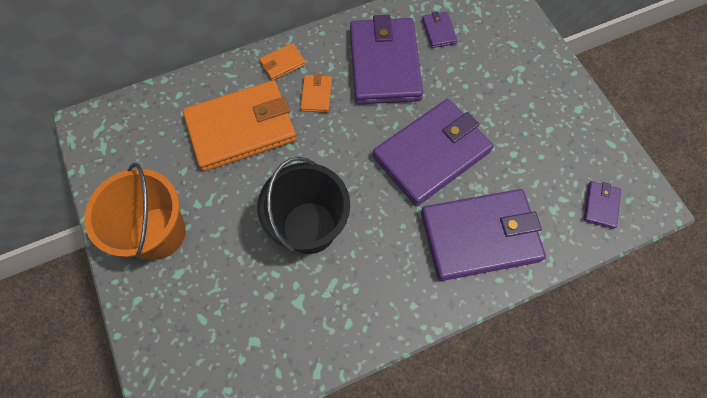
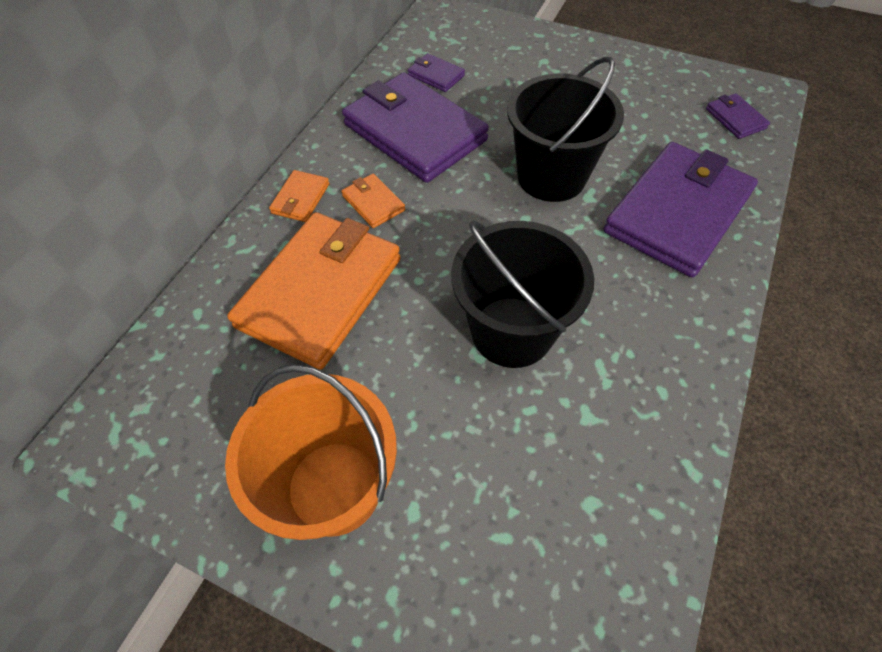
camera: 40 degrees left, 10 degrees down
purple wallet [373,99,493,206] -> black bucket [507,57,624,202]

